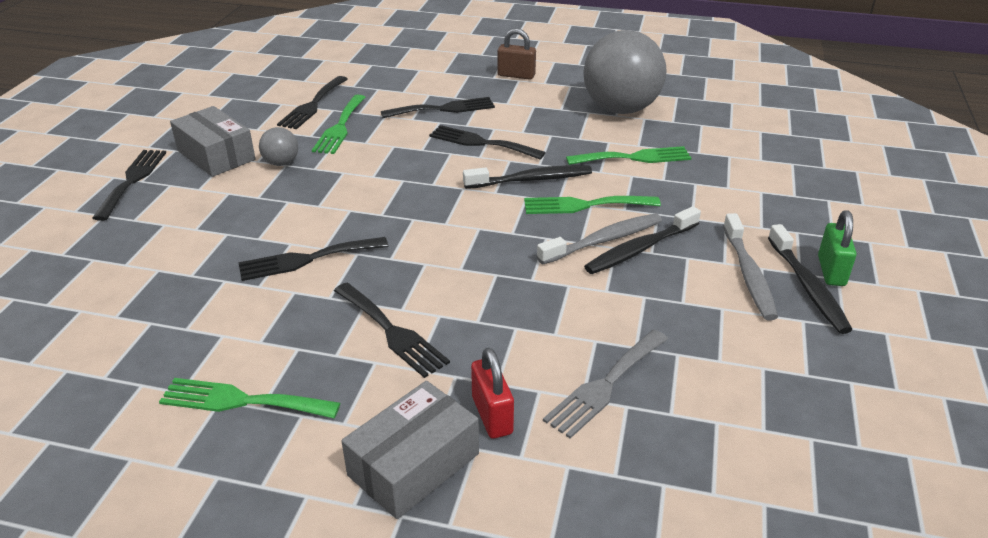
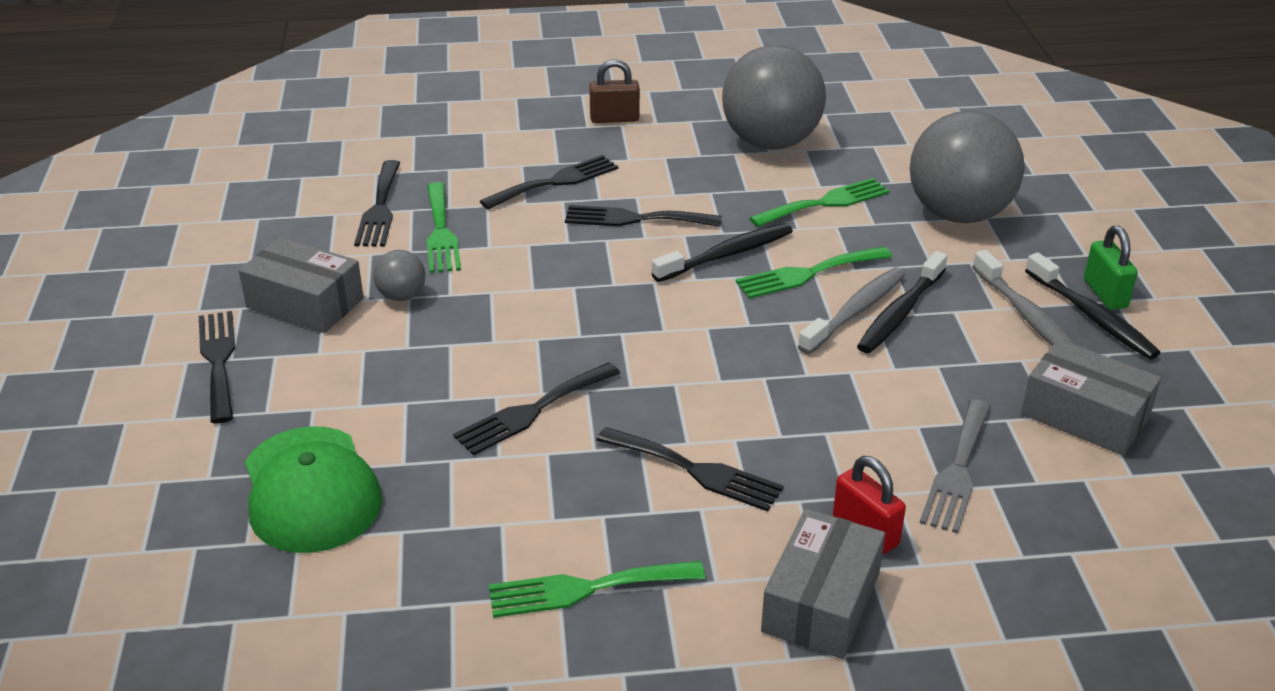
camera: 20 degrees left, 0 degrees up
none -> green cap [245,426,382,553]
none -> grey ball [910,111,1025,223]
none -> grey box [1021,339,1161,455]

